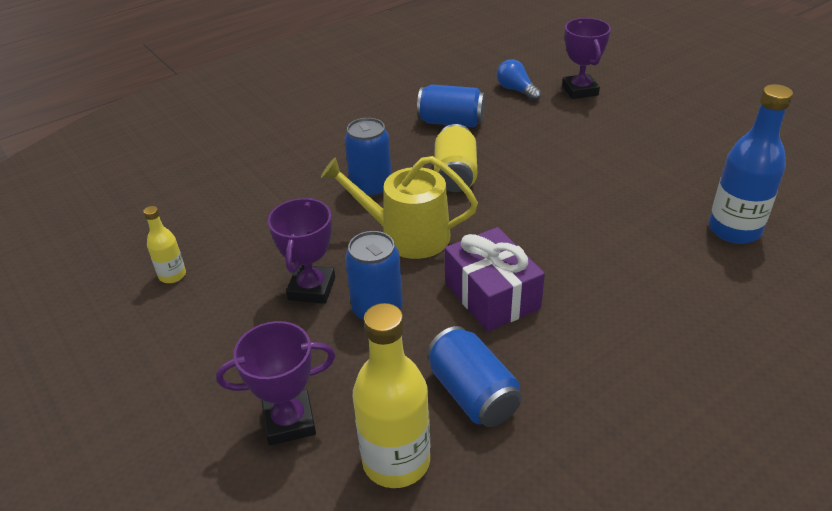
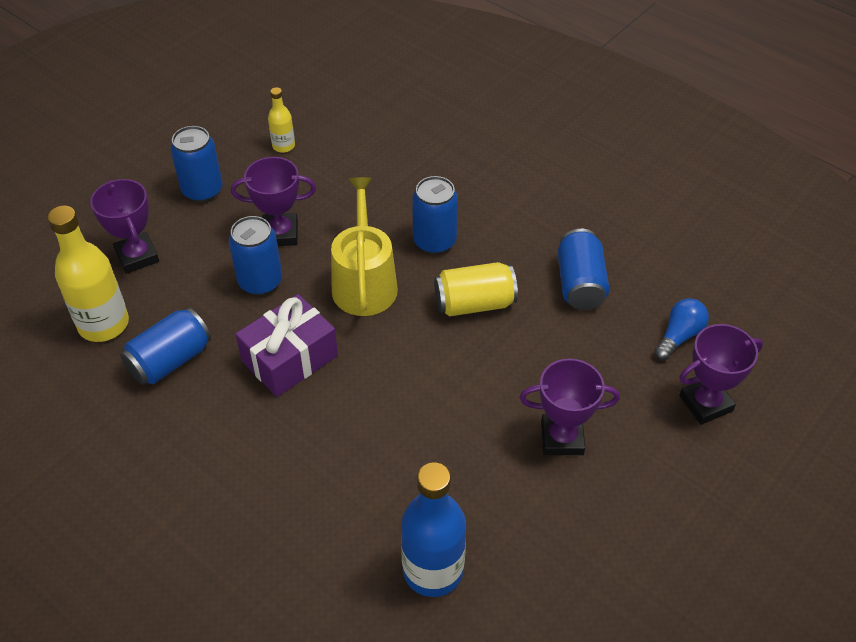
camera: 75 degrees right, 10 degrees up
none -> blue can [170,126,223,202]
none -> purple trophy [520,358,620,455]

